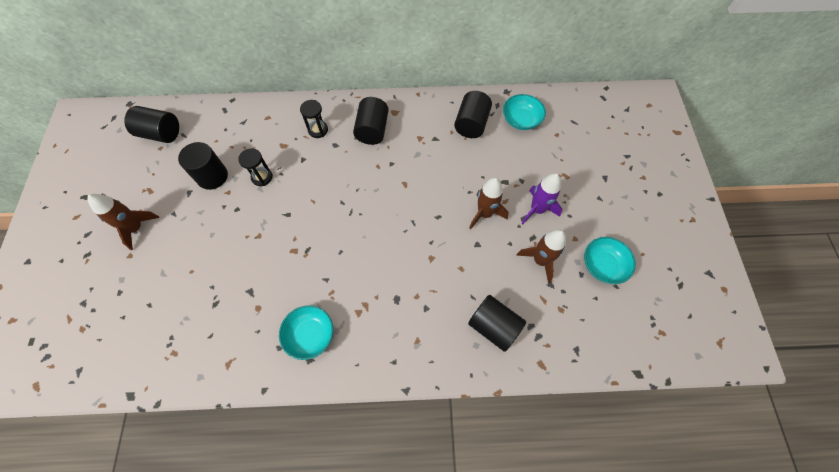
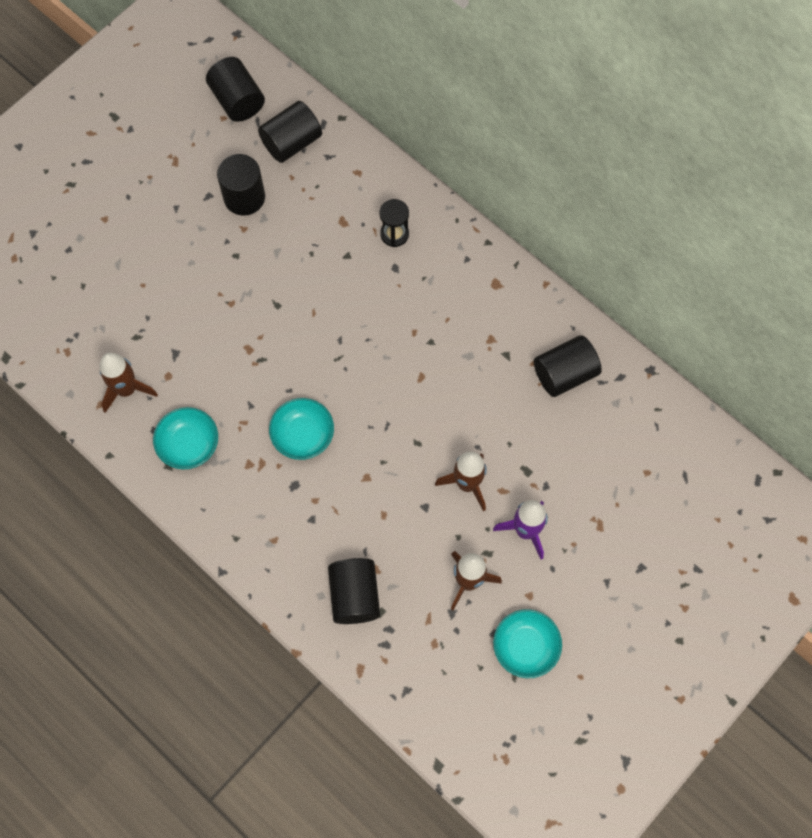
camera: 45 degrees right, 5 degrees up
brown rocket [88,194,159,250] -> brown rocket moved to [99,353,158,413]
black hourglass [238,148,273,186] -> none
black cylinder [353,97,389,145] -> black cylinder moved to [258,101,322,163]
turquoise bowl [503,94,546,130] -> turquoise bowl moved to [269,398,334,460]

